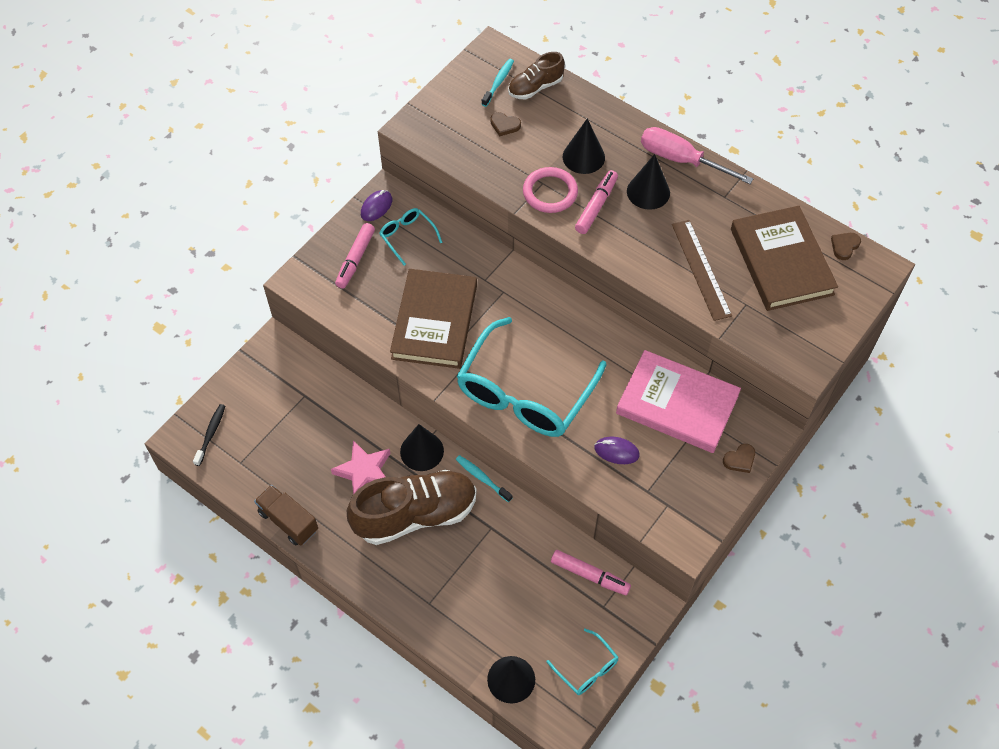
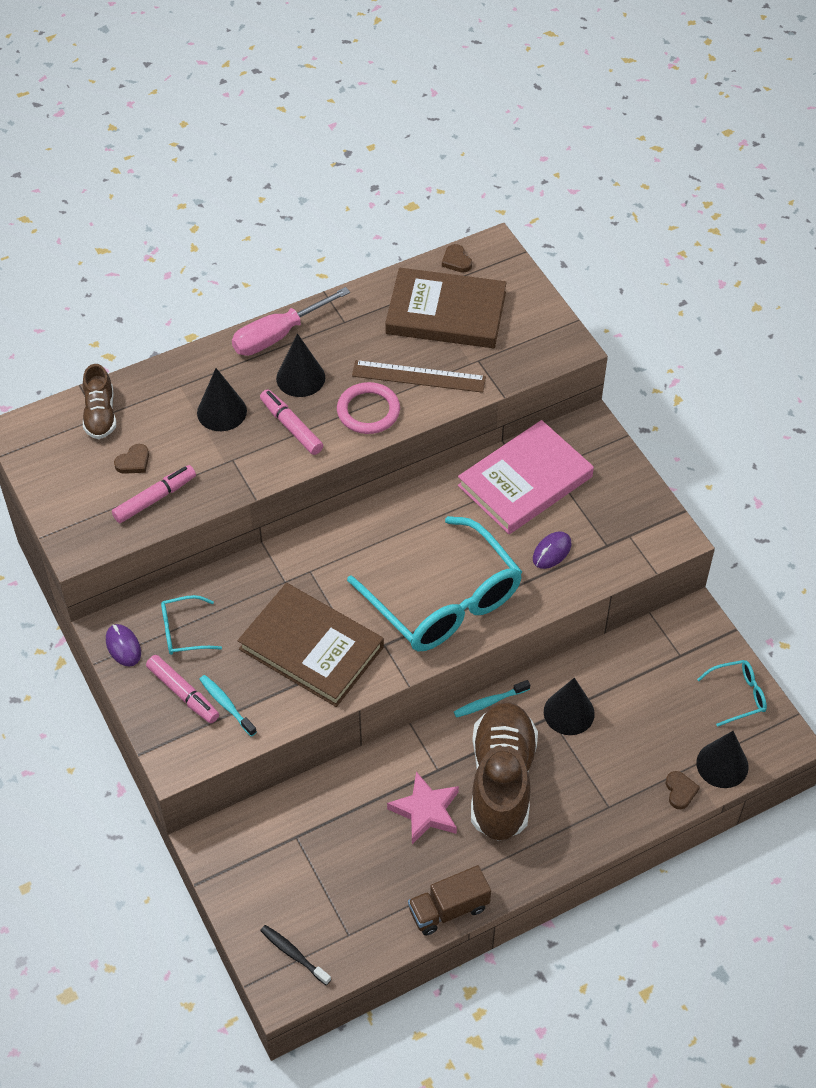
camera: 65 degrees left, 5 degrees down
black cone [400,424,444,471] -> black cone moved to [544,678,595,735]
turquoise toothbrush [482,59,514,107] -> turquoise toothbrush moved to [199,675,257,737]
pink ring [523,167,578,213] -> pink ring moved to [337,382,400,434]
pink marker [551,550,631,595] -> pink marker moved to [112,465,196,523]
brown heart [723,444,755,473] -> brown heart moved to [666,771,700,809]

